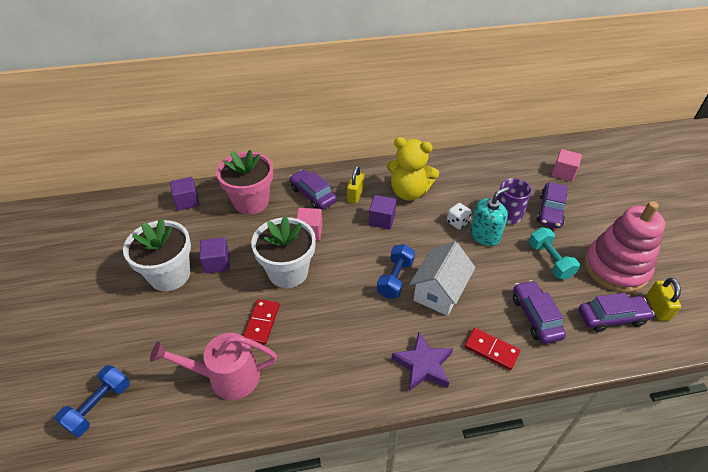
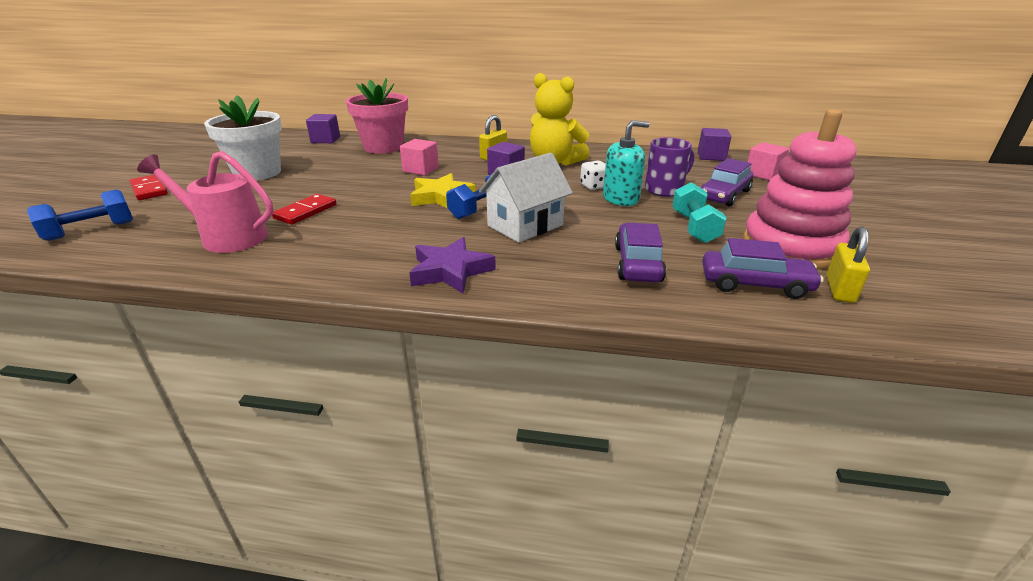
camera: 20 degrees right, 15 degrees down
purple cube [199,237,229,273] -> purple cube moved to [698,128,731,161]
white flower pot [251,216,316,288] -> none
purple car [289,169,337,210] -> none
red domino [464,328,520,370] -> red domino moved to [129,175,168,200]
none -> yellow star [410,173,476,209]

